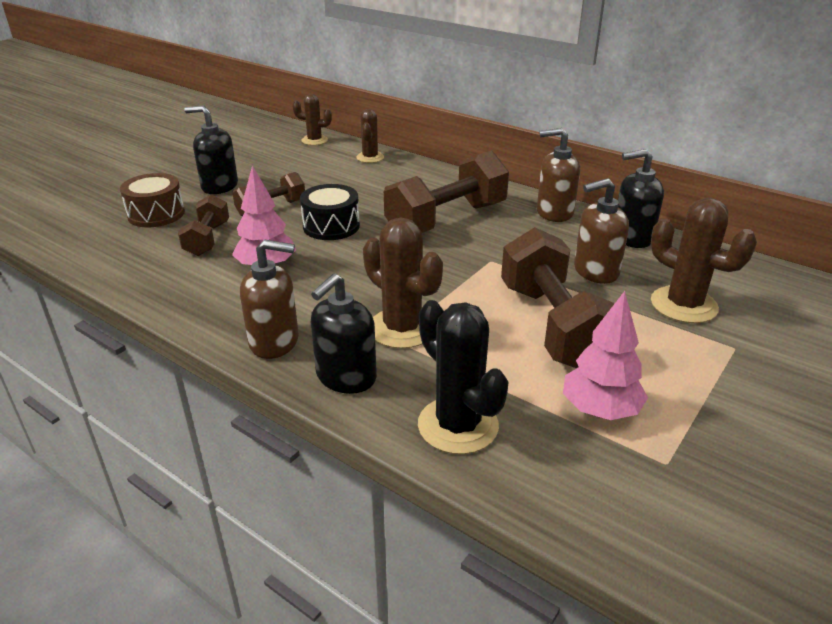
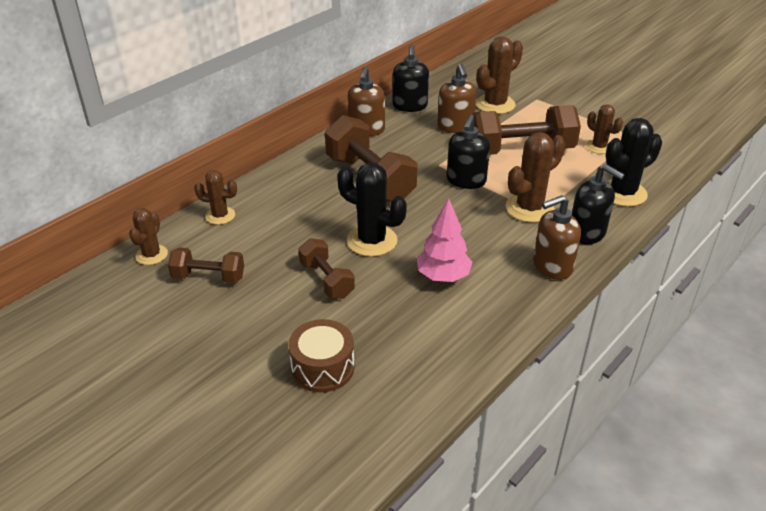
camera: 85 degrees left, 5 degrees up
brown dumbbell [178,194,229,256] -> brown dumbbell moved to [168,247,244,283]
black soap dispenser [184,106,238,194] -> black soap dispenser moved to [447,115,490,189]
brown soap dispenser [240,240,299,359] -> brown soap dispenser turned 120 degrees counterclockwise [533,195,581,280]
black drum [300,184,360,240] -> black cactus [337,163,407,257]
pink tree [563,291,648,420] -> brown cactus [586,104,623,154]

